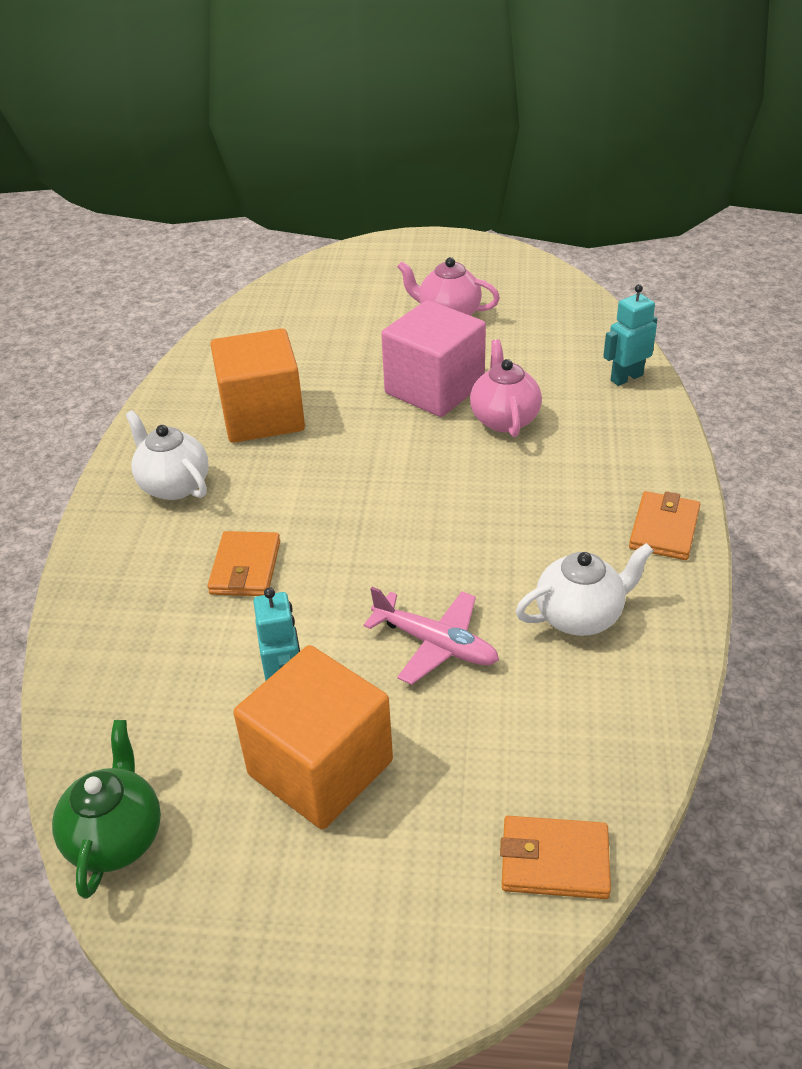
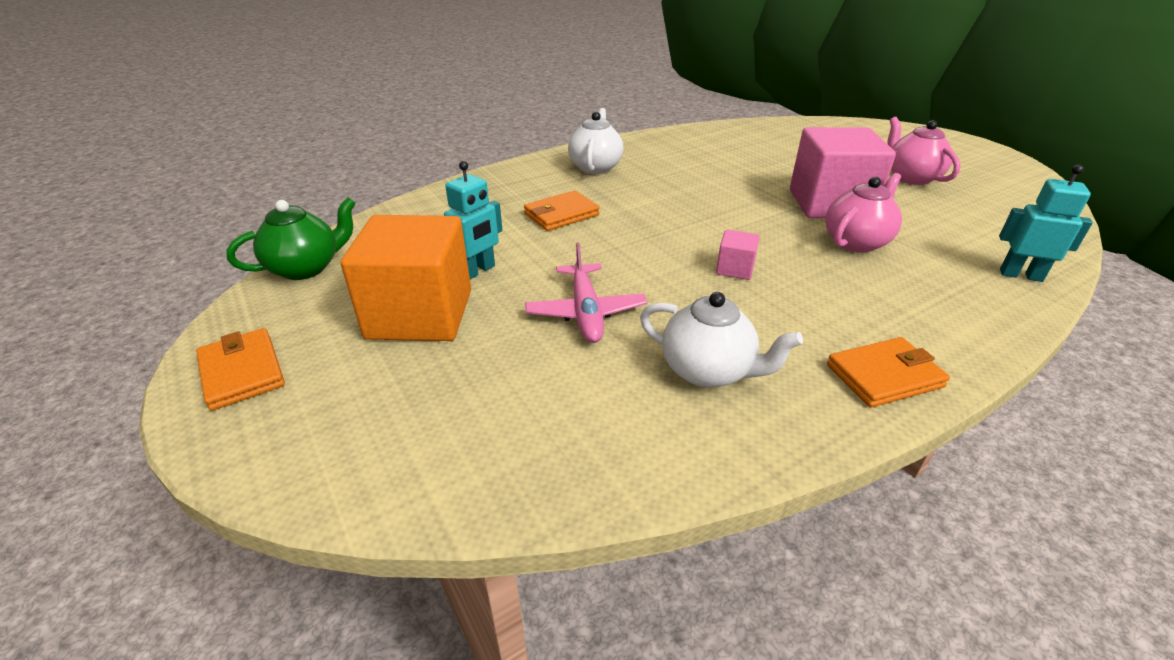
camera: 50 degrees right, 5 degrees down
orange cube [210,328,305,443] -> none
orange wallet [500,816,611,899] -> orange wallet moved to [196,328,285,411]
none -> pink cube [716,230,760,280]

